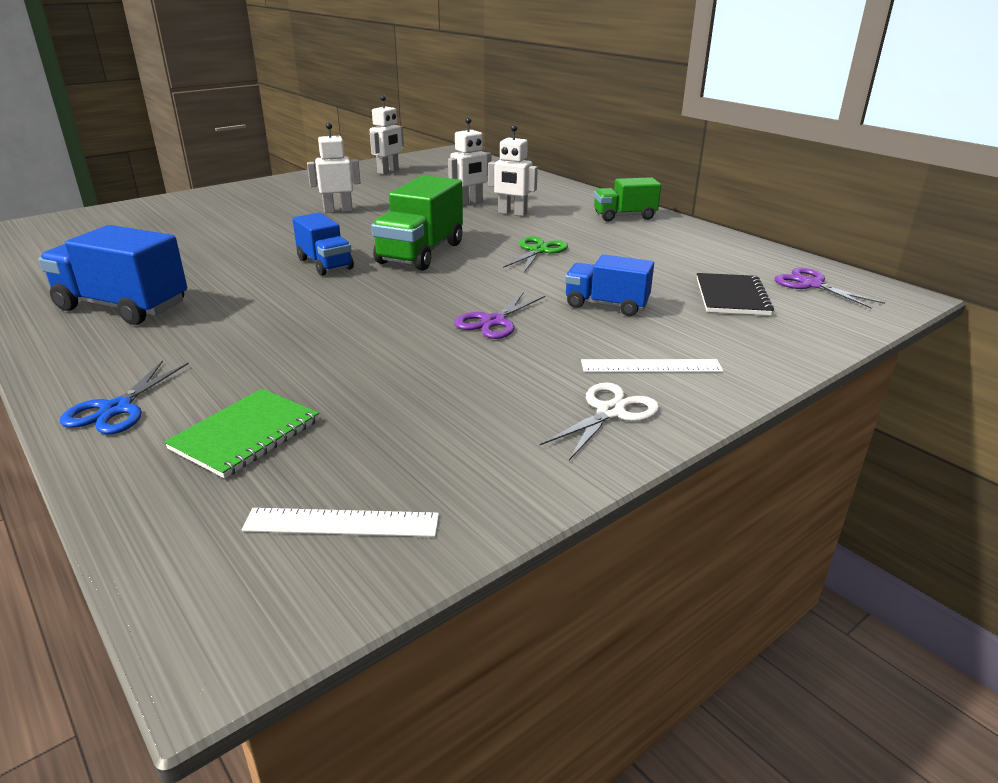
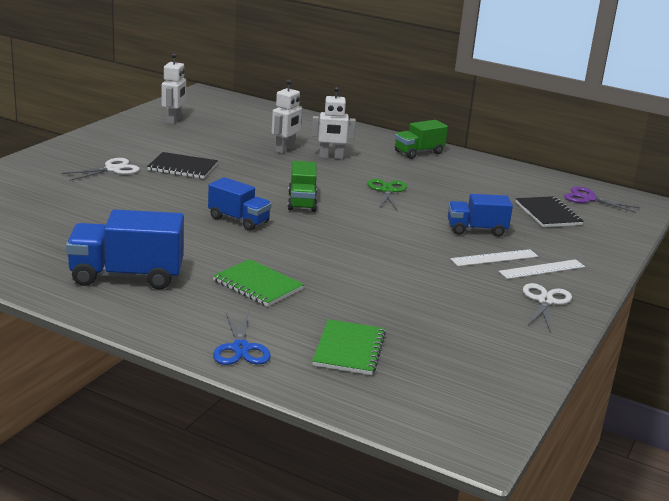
camera: 25 degrees left, 5 degrees down
white ruler [242,508,439,537] -> white ruler moved to [450,249,538,266]
white robot [307,122,361,213] -> black notebook [147,152,218,179]
green truck [371,175,463,271] -> green truck [288,161,317,212], size x0.63
purple scissors [454,292,545,339] -> none
none -> white scissors [62,158,140,181]
none -> green notebook [213,259,304,307]

